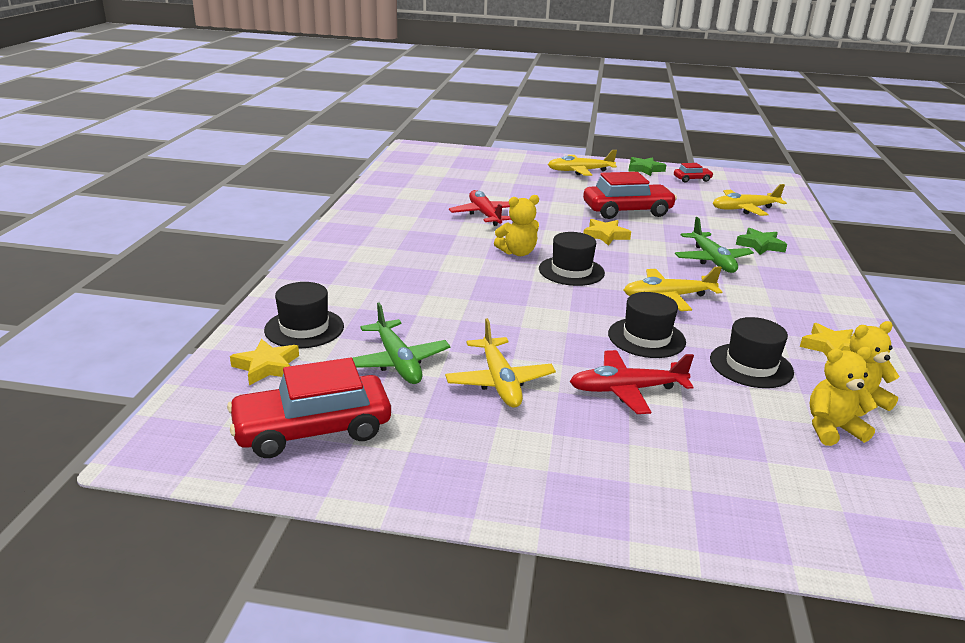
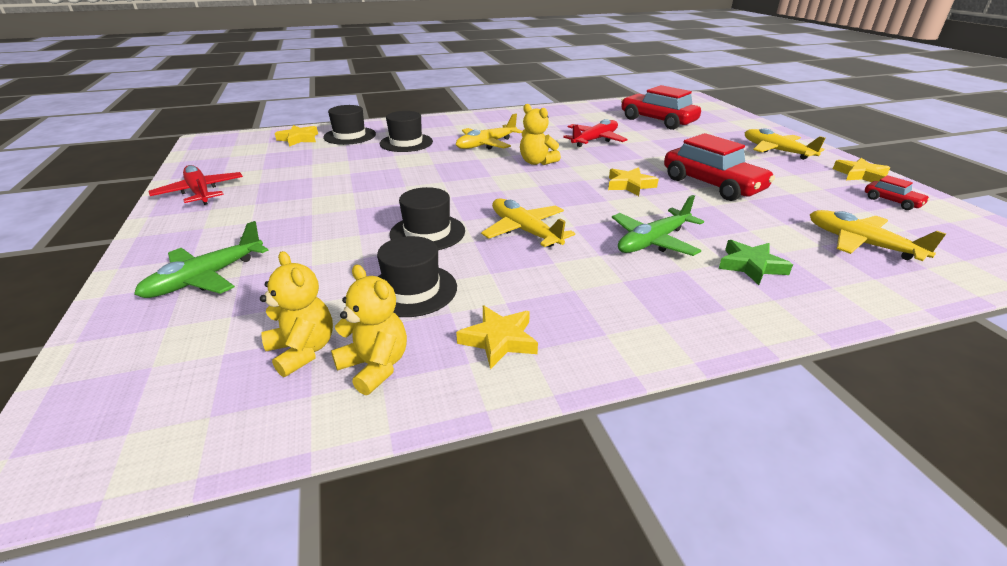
camera: 65 degrees right, 5 degrees up
red car [227,358,391,458] -> red car moved to [621,85,701,130]
green plane [353,302,450,384] -> green plane moved to [134,221,269,298]
yellow plane [445,318,556,408] -> yellow plane moved to [456,114,522,150]
black hat [539,232,605,286] -> black hat moved to [380,111,433,152]
red plane [569,350,694,414] -> red plane moved to [148,165,243,205]
green star [628,157,666,176] -> yellow star [833,158,890,182]

